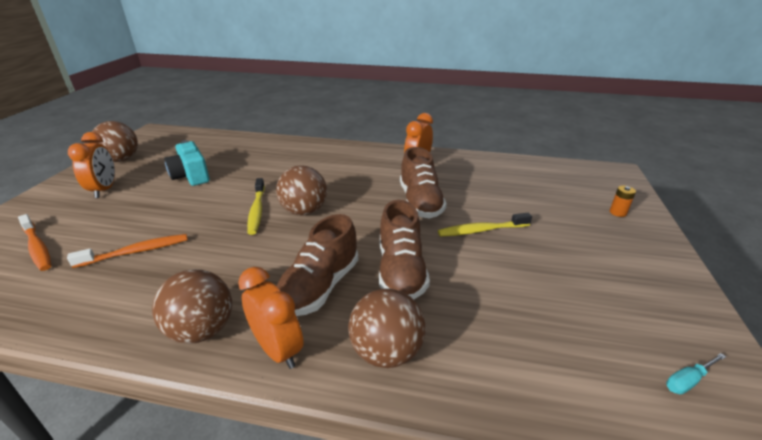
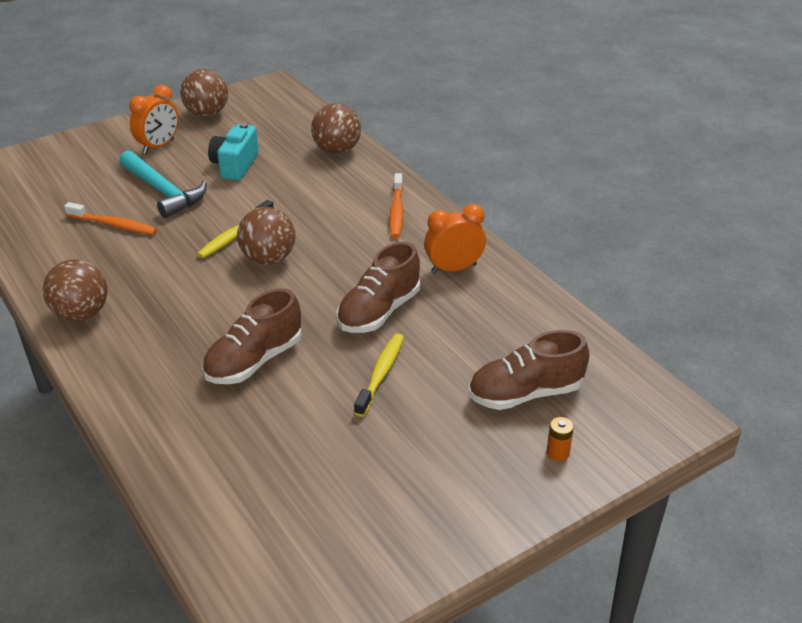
camera: 45 degrees right, 5 degrees up
orange toothbrush [18,214,51,271] -> orange toothbrush moved to [389,173,403,238]
orange clock [238,267,304,369] -> none
brown shoe [276,214,358,316] -> brown shoe moved to [469,330,589,410]
brown ball [348,288,426,368] -> brown ball moved to [311,103,361,154]
yellow toothbrush [438,213,532,236] -> yellow toothbrush turned 75 degrees clockwise [354,333,404,417]
turquoise screwdriver [666,353,726,394] -> none
none -> turquoise hammer [119,150,207,218]

